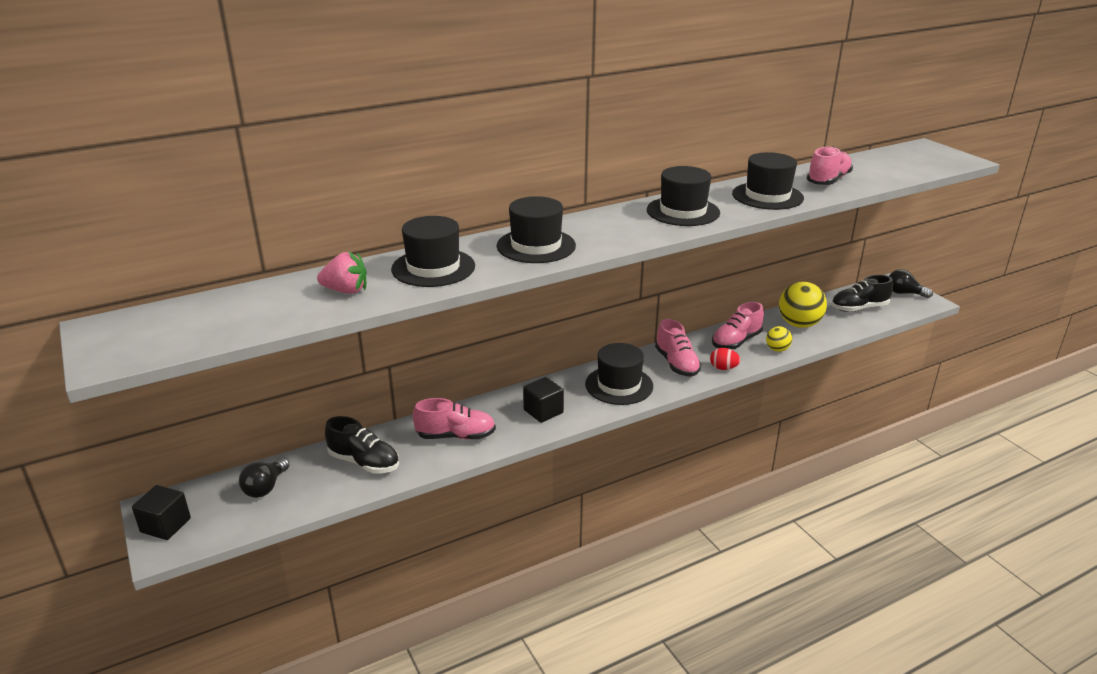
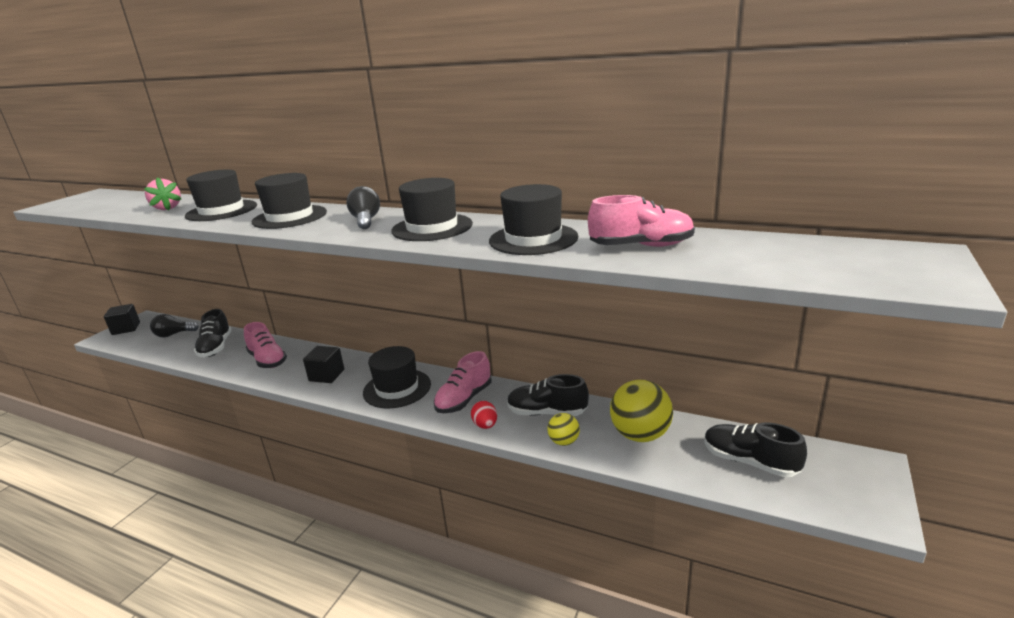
camera: 55 degrees right, 5 degrees down
pink shoe [712,302,764,349] -> black shoe [507,374,589,416]
black light bulb [889,269,933,298] -> black light bulb moved to [346,186,380,229]

